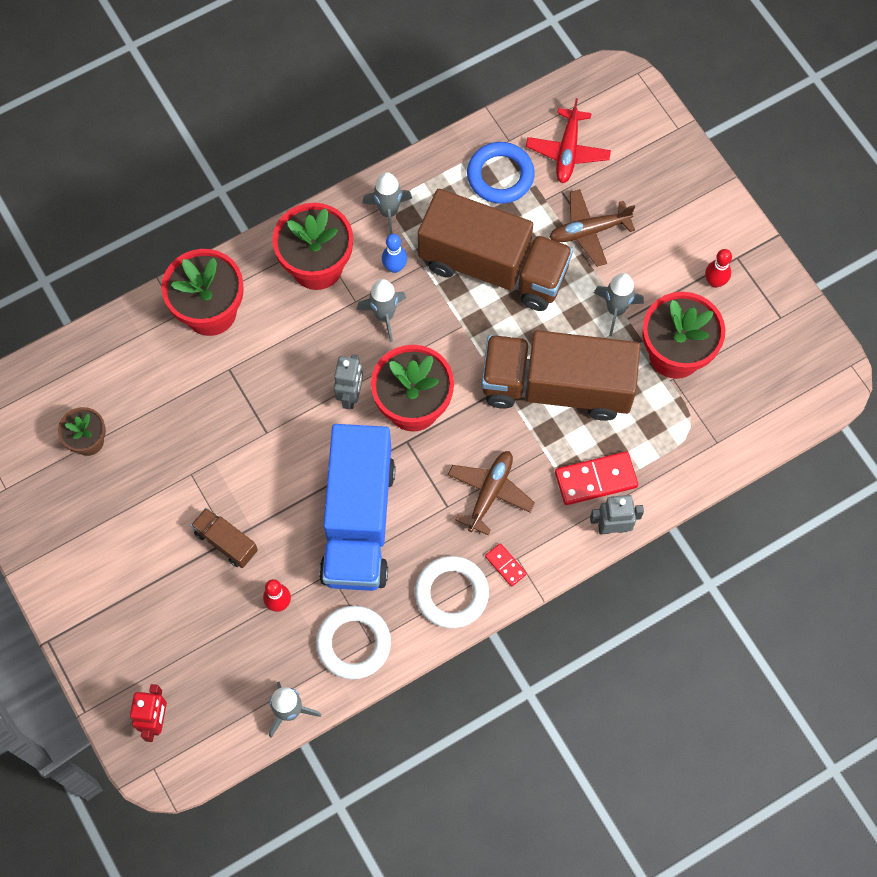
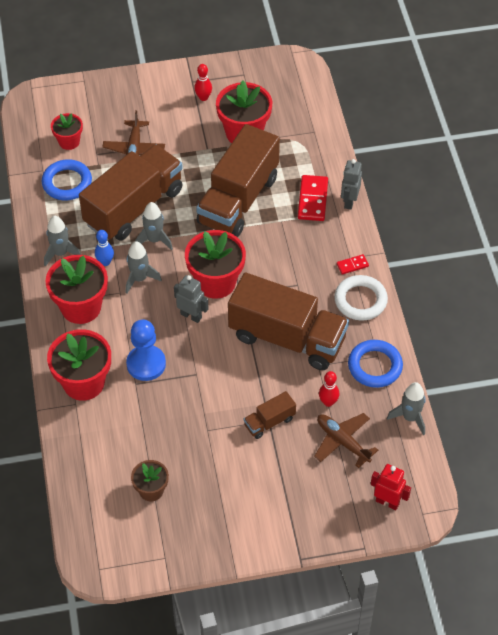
camera: 70 degrees left, 15 degrees down
white ring [316,606,391,679] -> blue ring [348,340,403,388]
blue truck [319,424,395,591] -> brown truck [228,272,349,370]
brown plane [448,451,535,535] -> brown plane moved to [314,413,378,468]
red plane [526,98,611,183] -> red flower pot [51,113,83,150]
grey rocket [594,273,644,336] -> grey rocket moved to [135,202,173,250]
none -> blue pawn [126,319,166,381]

